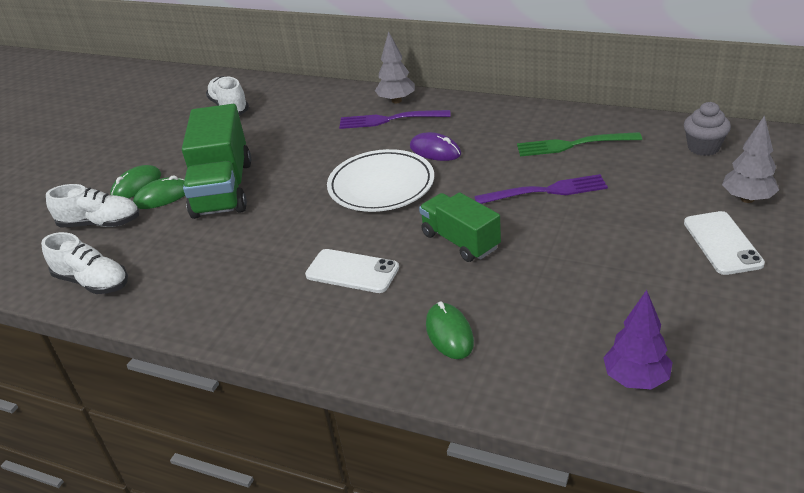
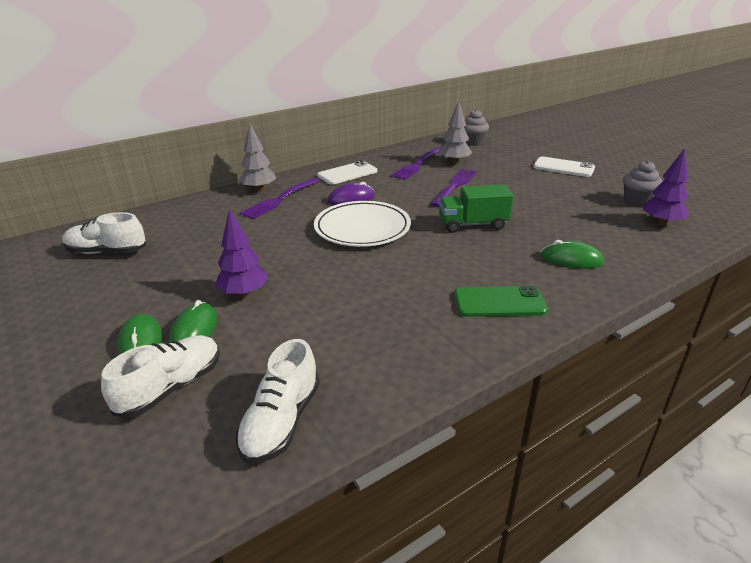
camera: 60 degrees left, 5 degrees down
white shoe [41,232,128,294] -> white shoe turned 135 degrees clockwise [236,339,320,464]
green truck [182,104,251,219] -> purple tree [215,209,269,297]
white phone [305,249,399,293] -> white phone moved to [317,161,377,185]
green fork [517,132,642,156] -> purple fork [391,147,441,180]
grey tree [722,115,779,203] -> grey tree moved to [438,101,472,164]
none -> green phone [454,286,548,317]
none -> grey cupcake [623,160,663,206]

